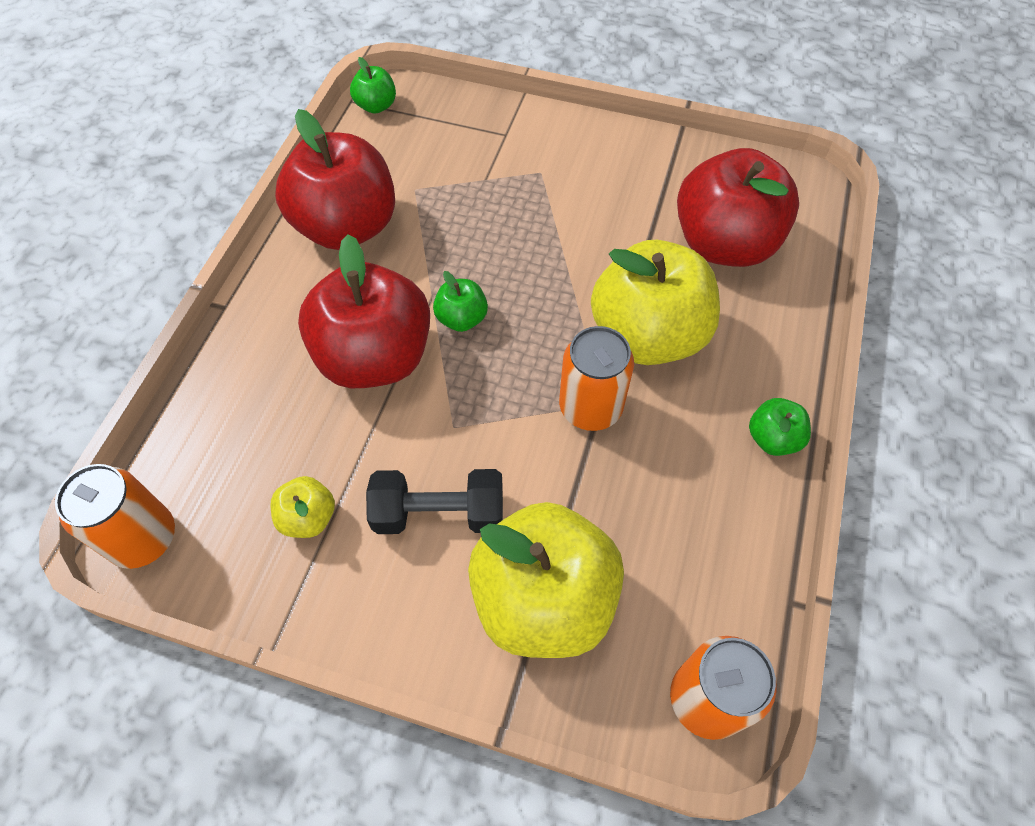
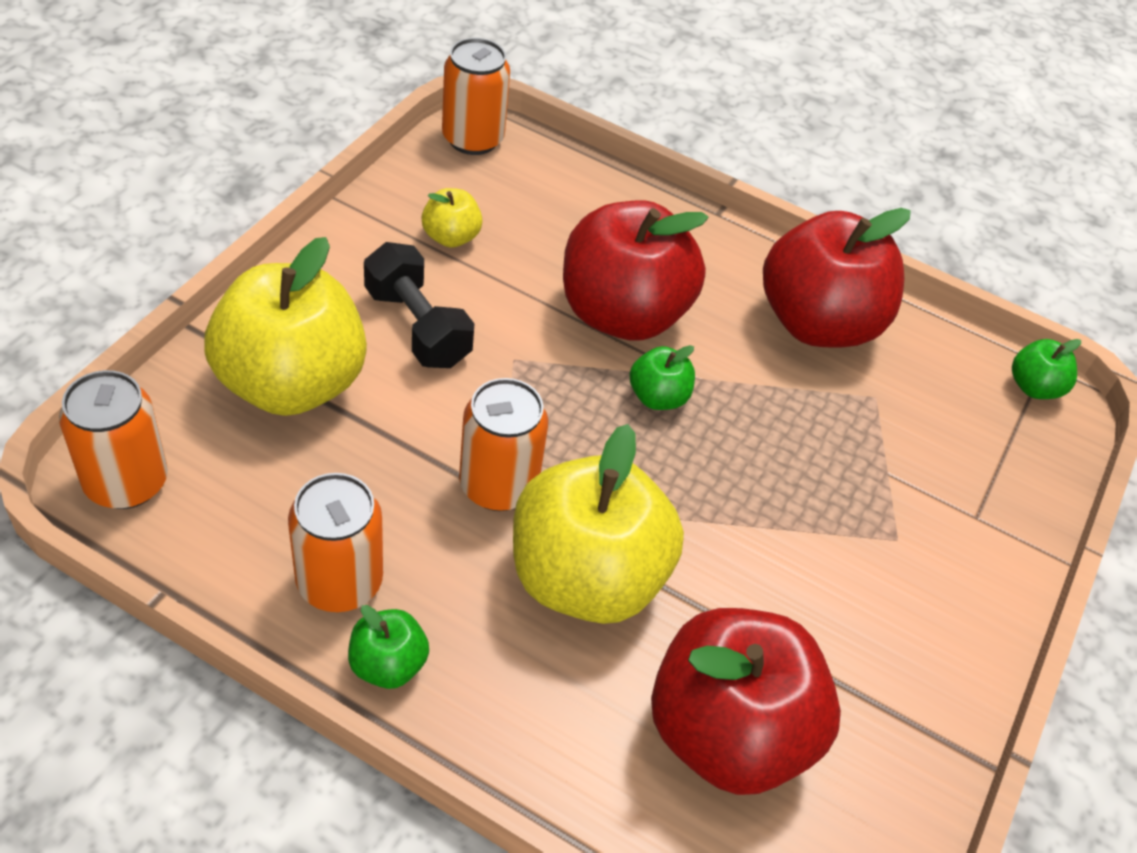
camera: 95 degrees right, 10 degrees down
black dumbbell [366,469,503,534] -> black dumbbell turned 45 degrees counterclockwise [364,242,474,368]
none -> orange can [288,473,383,612]

